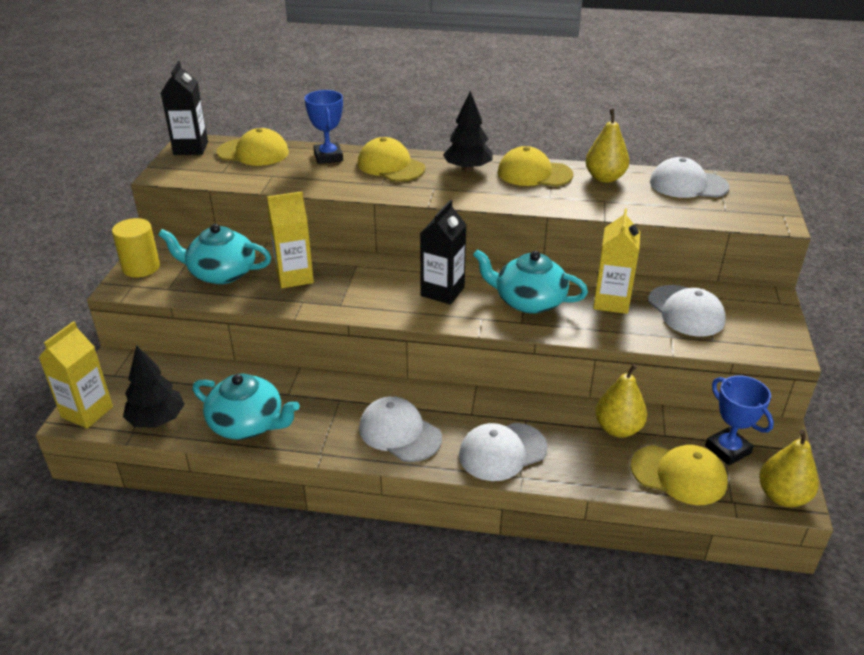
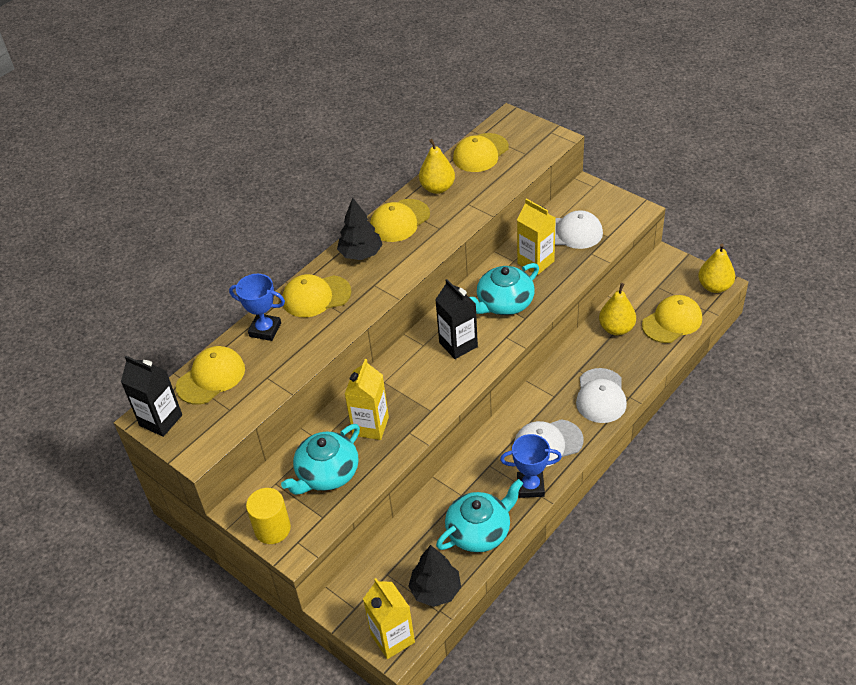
camera: 55 degrees left, 10 degrees up
white cap [650,157,730,198] -> yellow cap [453,133,509,172]
blue trophy [705,376,774,465] -> blue trophy moved to [500,434,562,498]

